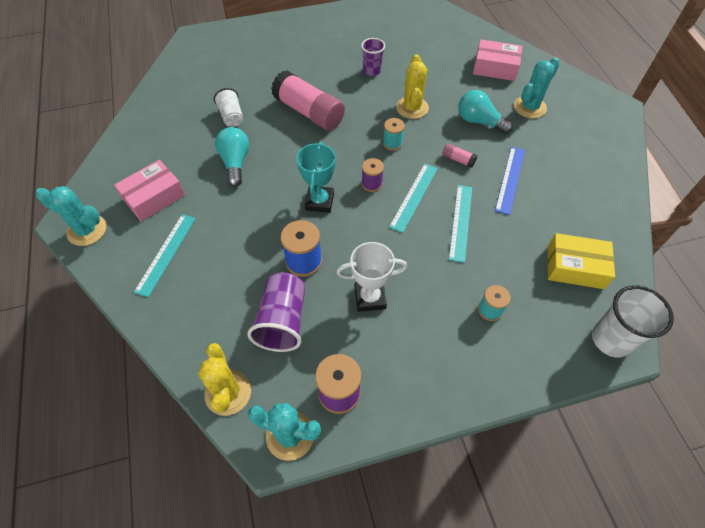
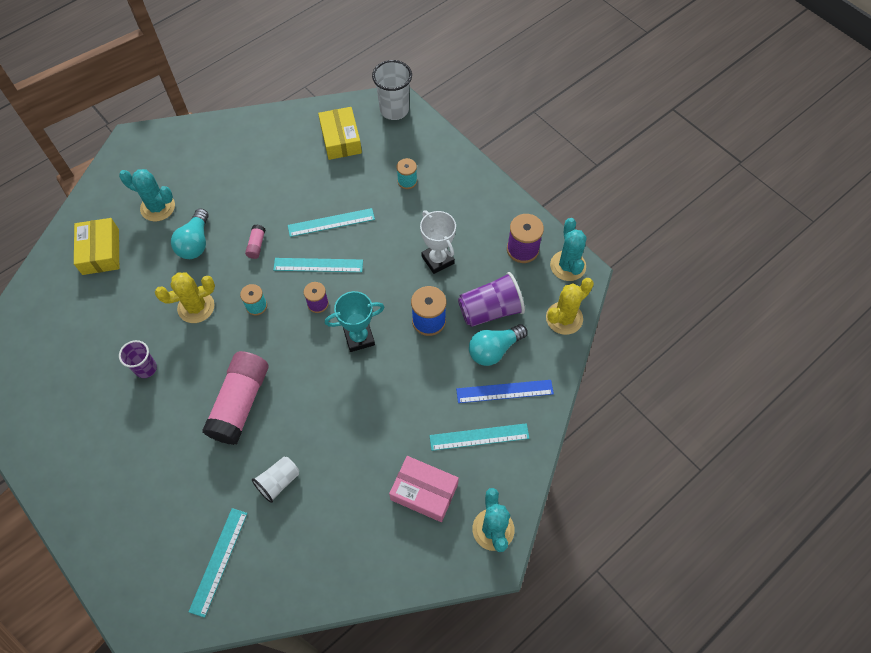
camera: 115 degrees left, 5 degrees up
turquoise light bulb [215,127,249,187] -> turquoise light bulb moved to [469,324,527,366]
pink box [473,39,522,81] -> yellow box [74,218,119,275]
blue ruler [495,147,525,215] -> blue ruler moved to [456,380,554,403]
none -> turquoise ruler [189,508,247,618]

